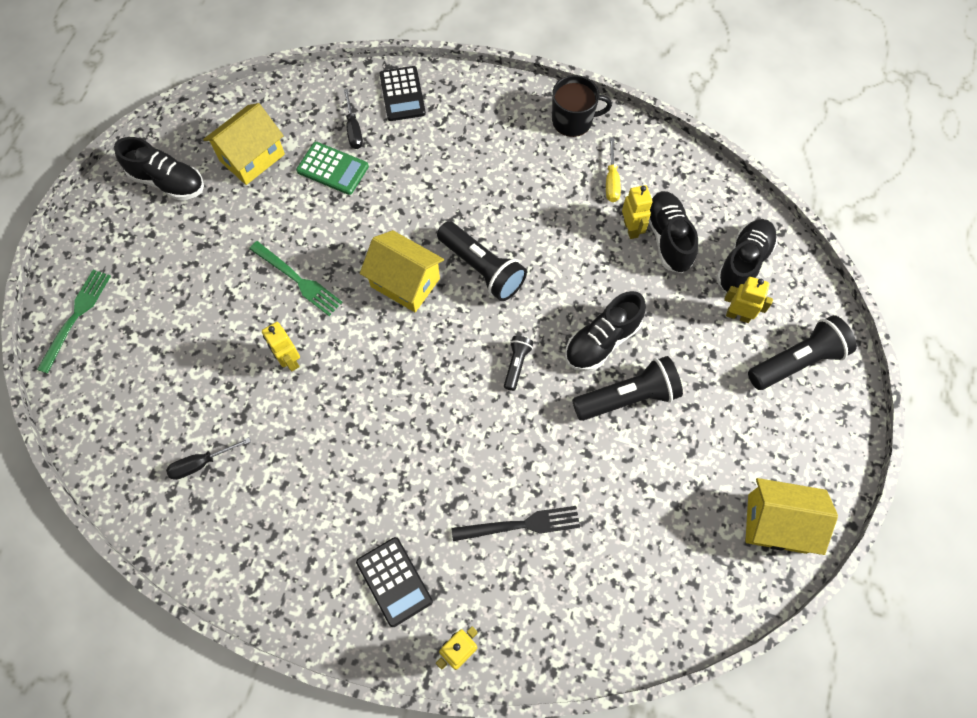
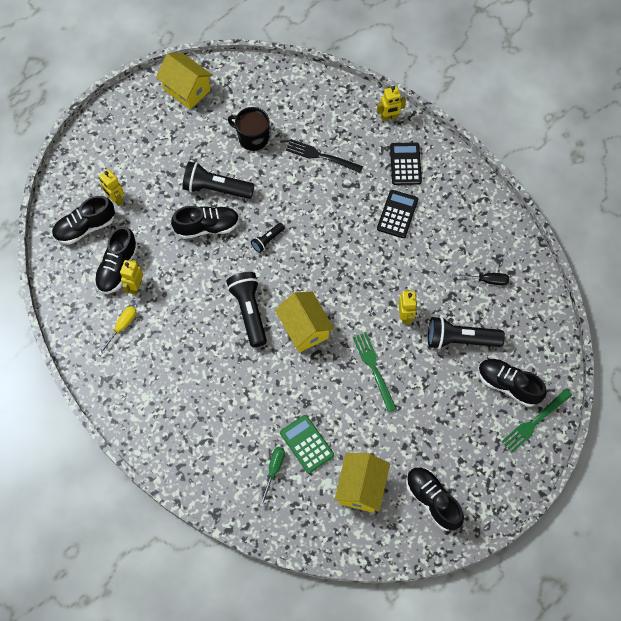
camera: 150 degrees left, 0 degrees up
yellow house [203,103,285,185] -> yellow house turned 60 degrees counterclockwise [334,453,390,513]
black screwdriver [344,89,363,149] -> green screwdriver [260,447,285,507]
black calculator [379,66,426,121] -> black calculator moved to [377,190,418,238]
black mug [552,75,612,137] -> black mug moved to [228,107,270,151]
black flashlight [748,315,857,390] -> black flashlight moved to [428,317,505,349]
none -> black shoe [478,358,547,407]

